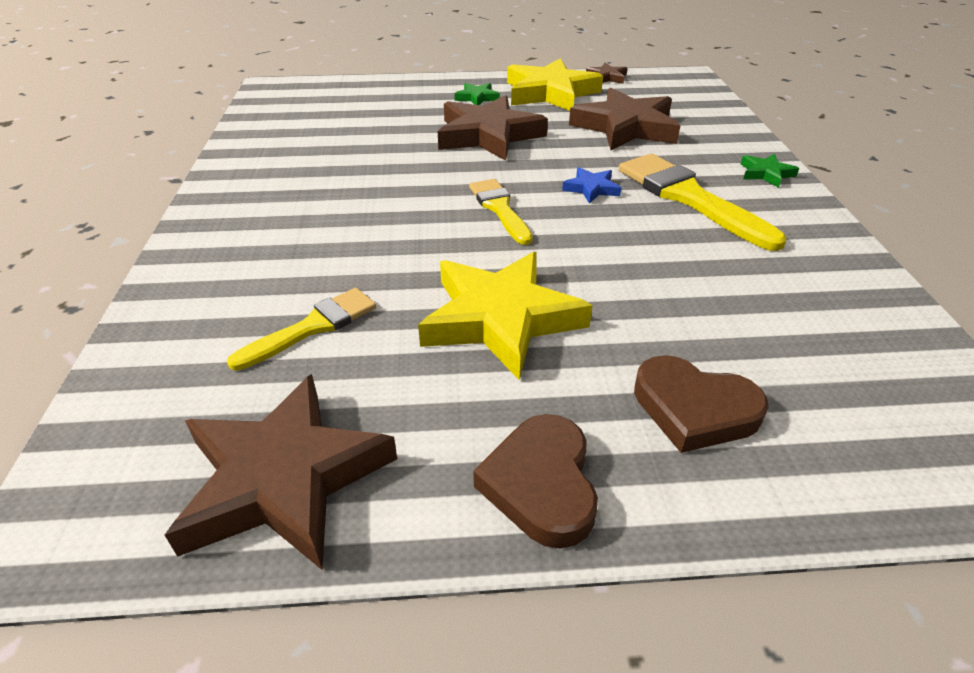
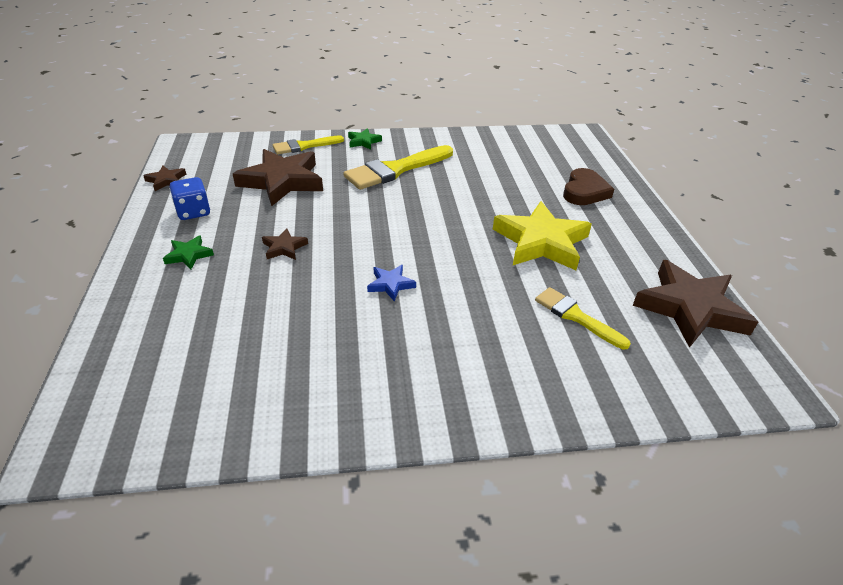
camera: 95 degrees left, 0 degrees up
brown star [438,95,548,161] -> brown star [262,228,308,260], size x0.45
yellow brush [469,179,533,245] -> yellow brush moved to [273,135,344,154]
brown heart [473,414,598,549] -> none
yellow star [507,58,603,111] -> blue dice [169,177,210,220]
blue star [562,167,621,204] -> blue star moved to [367,265,416,302]

